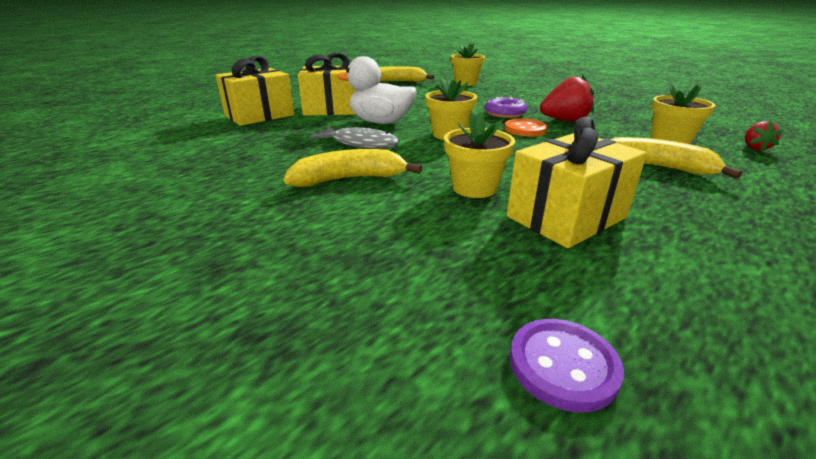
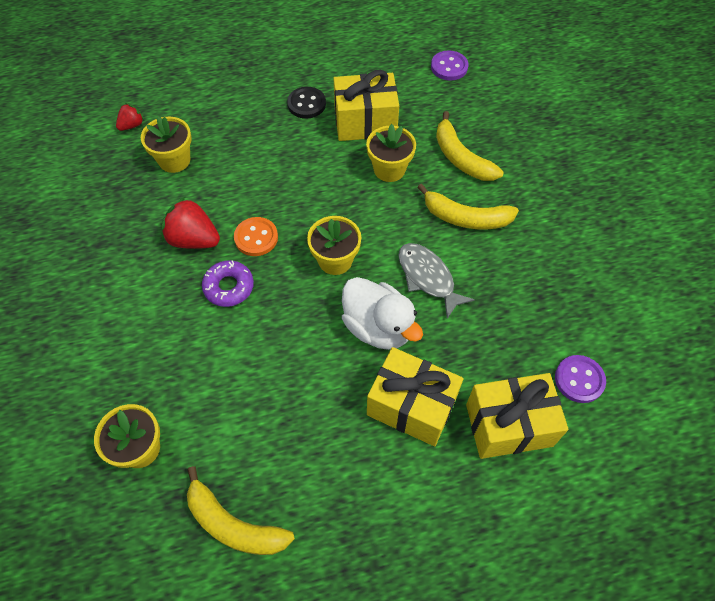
camera: 150 degrees left, 30 degrees up
yellow banana [610,137,742,179] -> yellow banana moved to [436,111,504,181]
none -> black button [287,87,326,119]
none -> purple button [555,355,606,403]

